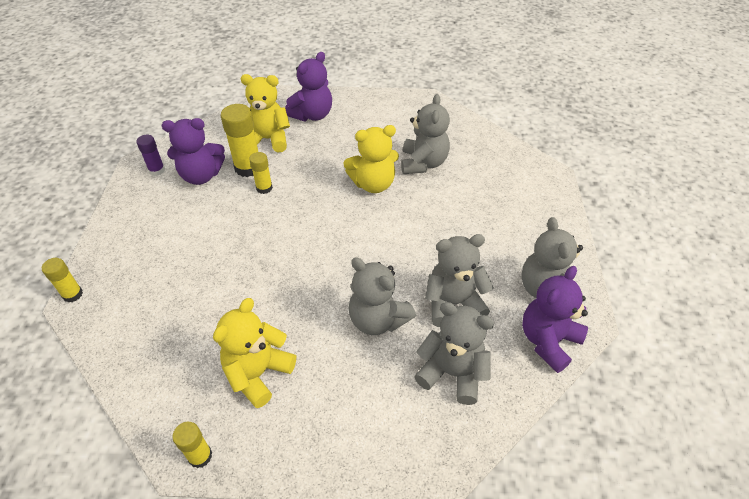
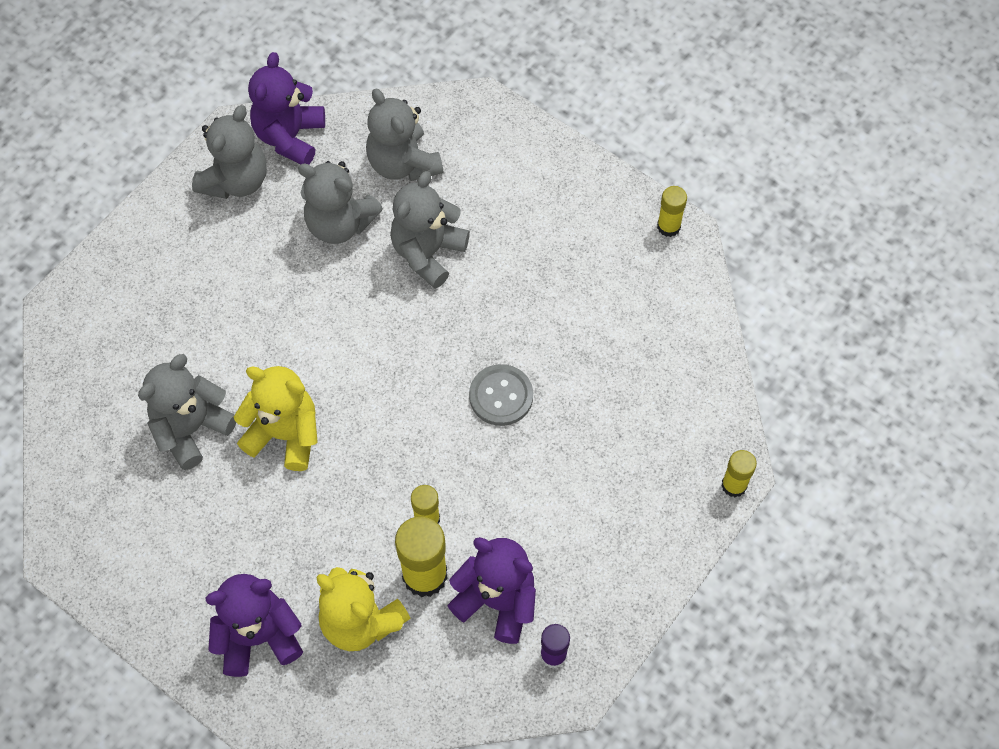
camera: 145 degrees left, 15 degrees up
yellow teddy bear [213,298,296,408] -> none
grey teddy bear [349,257,416,335] -> grey teddy bear turned 135 degrees counterclockwise [390,171,470,289]
purple teddy bear [522,266,588,373] -> purple teddy bear turned 120 degrees clockwise [248,52,325,165]
none -> grey button [469,364,533,426]

